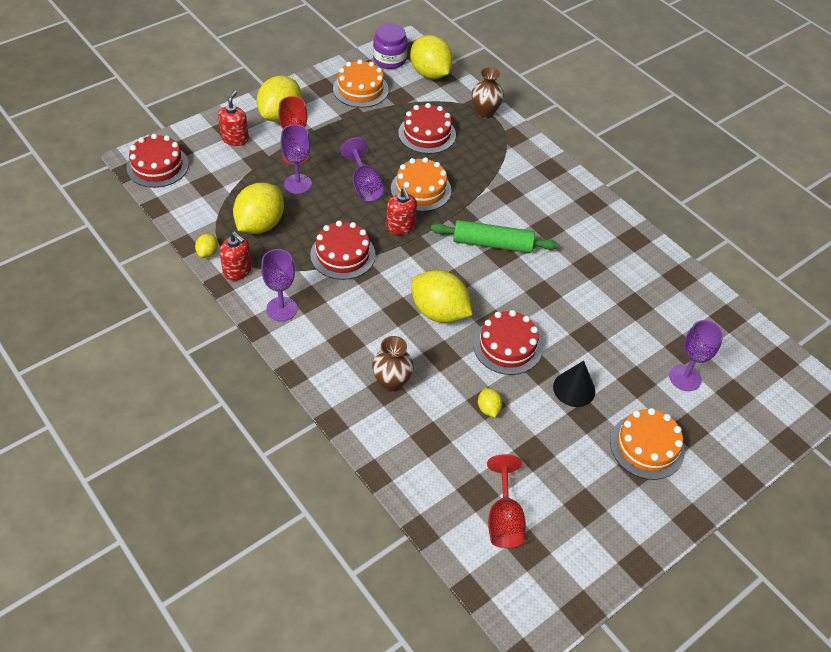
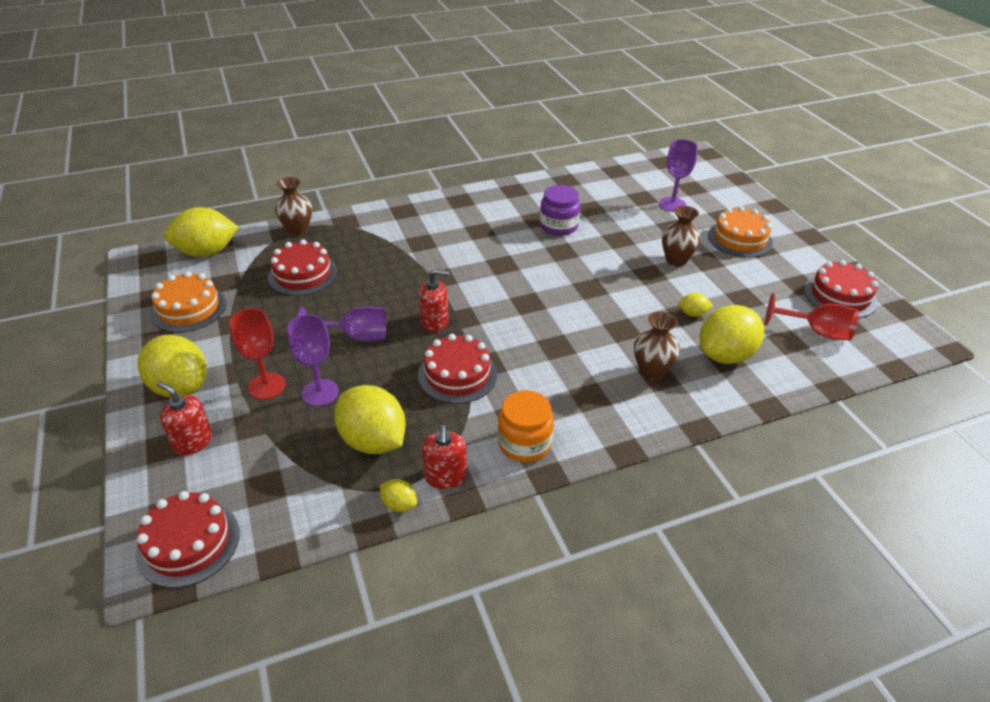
camera: 70 degrees left, 10 degrees down
red soap dispenser [220,232,252,281] -> red soap dispenser turned 120 degrees clockwise [422,425,467,489]
purple goblet [261,249,297,321] -> orange jar [498,390,554,462]
purple jar [373,23,408,69] -> purple jar moved to [540,185,580,236]
orange cake [391,157,452,212] -> none
yellow lemon [411,270,473,323] -> yellow lemon moved to [699,305,764,364]
green rolling pin [431,220,558,253] -> none
red cake [473,310,542,375] -> red cake moved to [804,260,878,318]
black cone [553,361,595,407] -> brown vase [662,206,701,267]

